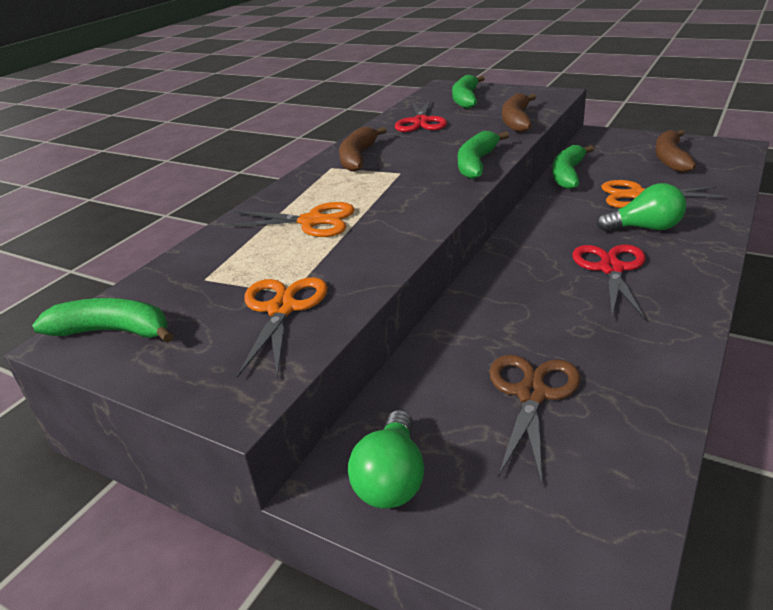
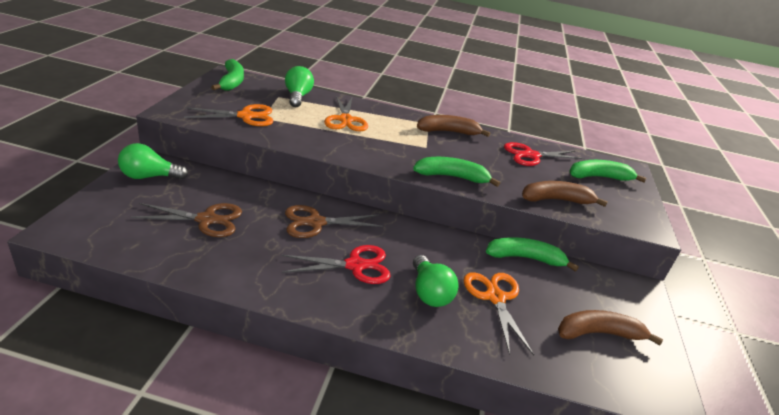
camera: 65 degrees right, 0 degrees up
none -> green light bulb [285,66,314,107]
none -> brown scissors [285,205,383,238]

